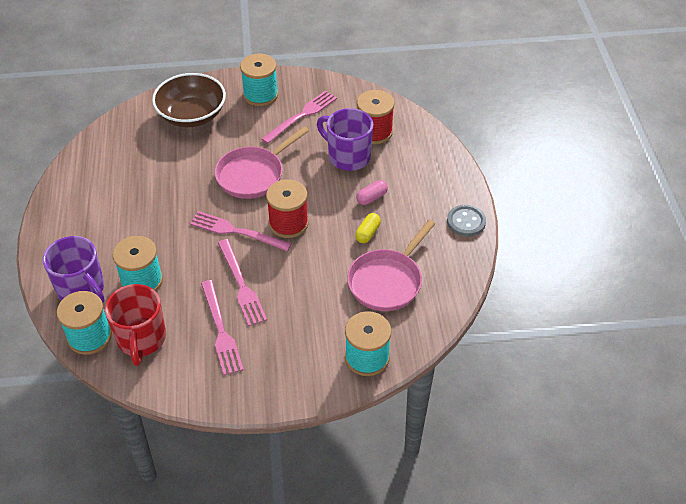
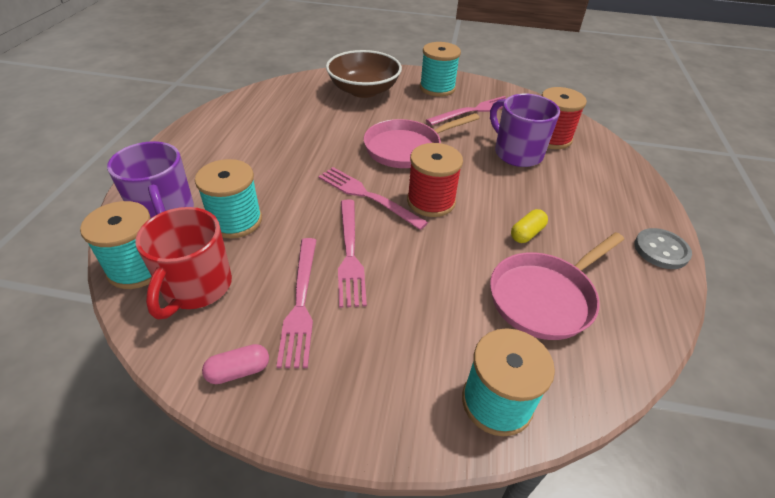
camera: 15 degrees right, 5 degrees down
pink capsule [356,180,388,205] -> pink capsule moved to [202,344,269,384]

